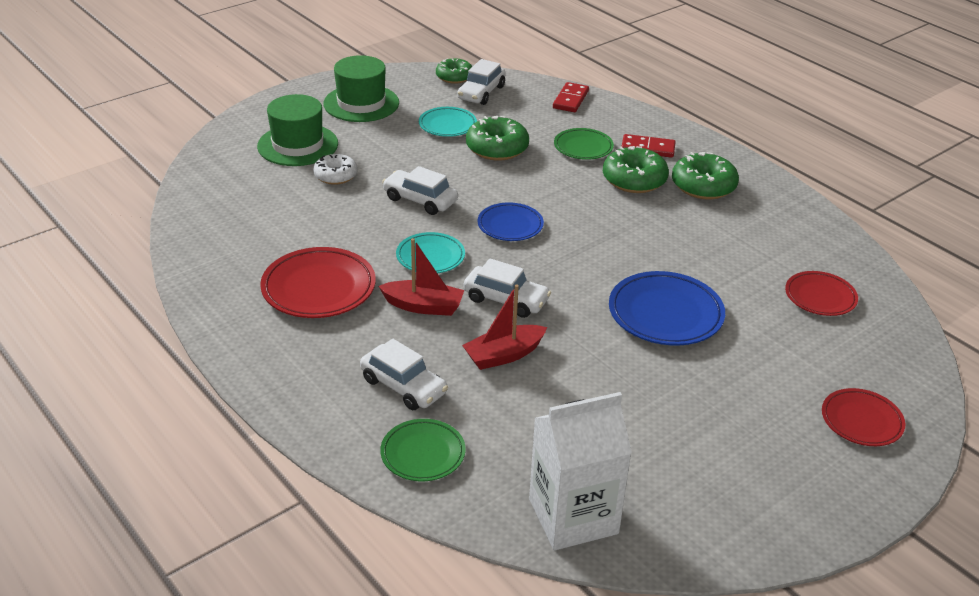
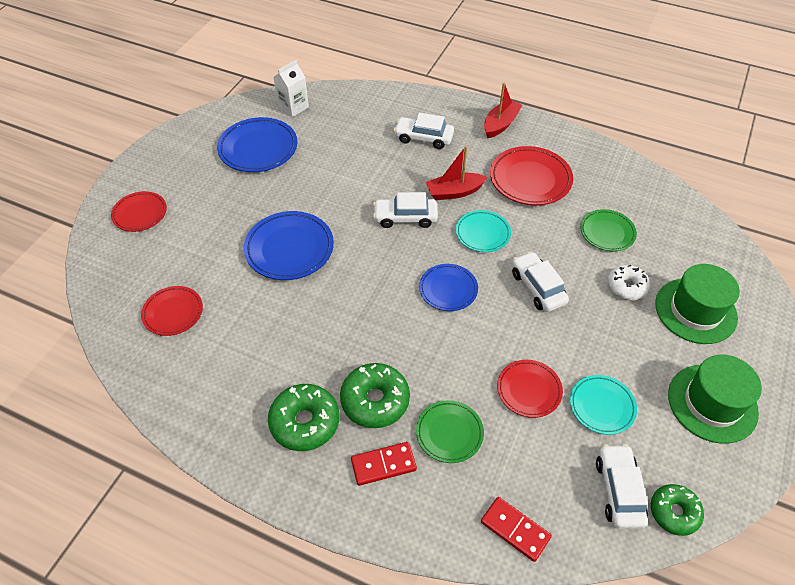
camera: 155 degrees right, 15 degrees up
green plate [380,419,466,481] -> green plate moved to [580,209,637,251]
white car [382,166,458,215] -> white car turned 120 degrees counterclockwise [512,251,569,312]
red boat [462,284,547,370] -> red boat moved to [484,82,522,138]
green donut [466,116,529,161] -> red plate [497,360,563,418]
white carton [529,392,632,550] -> white carton [274,60,309,117], size x0.59
red domino [553,82,589,112] -> red domino turned 45 degrees counterclockwise [481,497,552,562]
none -> blue plate [217,117,298,172]

